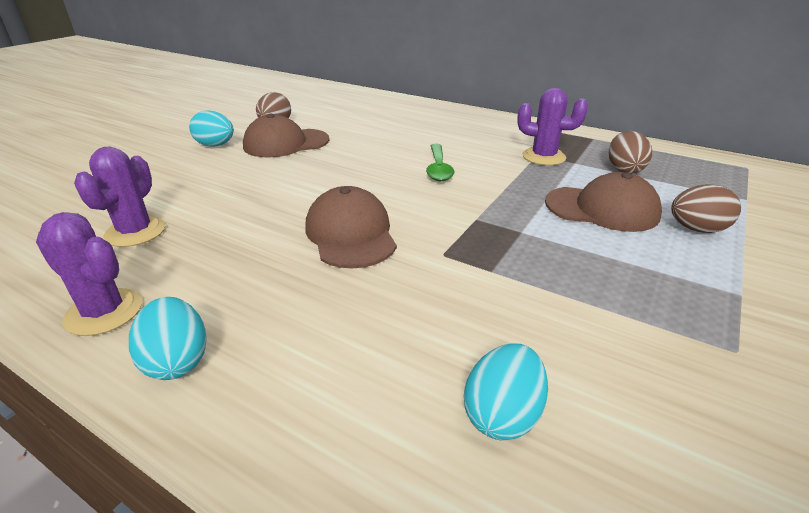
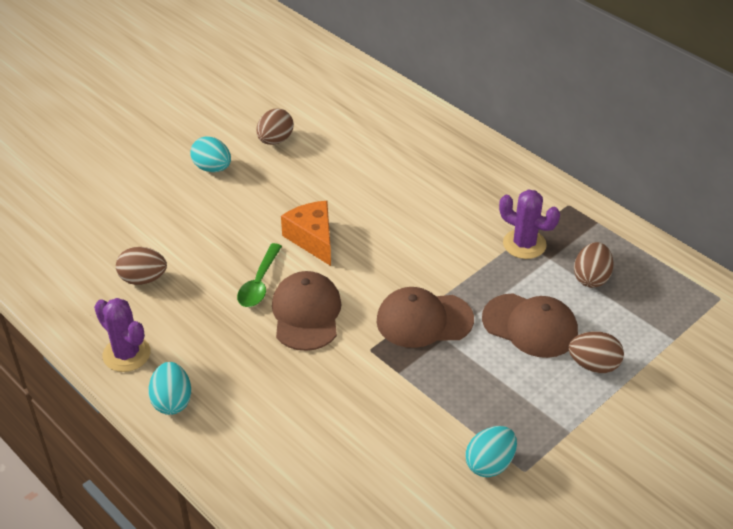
camera: 15 degrees right, 10 degrees up
purple cactus [74,146,165,247] -> brown egg [116,247,167,285]
brown cap [243,113,329,157] -> brown cap moved to [377,287,474,348]
green spoon [426,144,454,182] -> green spoon moved to [237,243,282,307]
turquoise egg [464,344,548,440] -> turquoise egg moved to [465,426,517,477]
none -> orange cheese [281,201,331,266]

